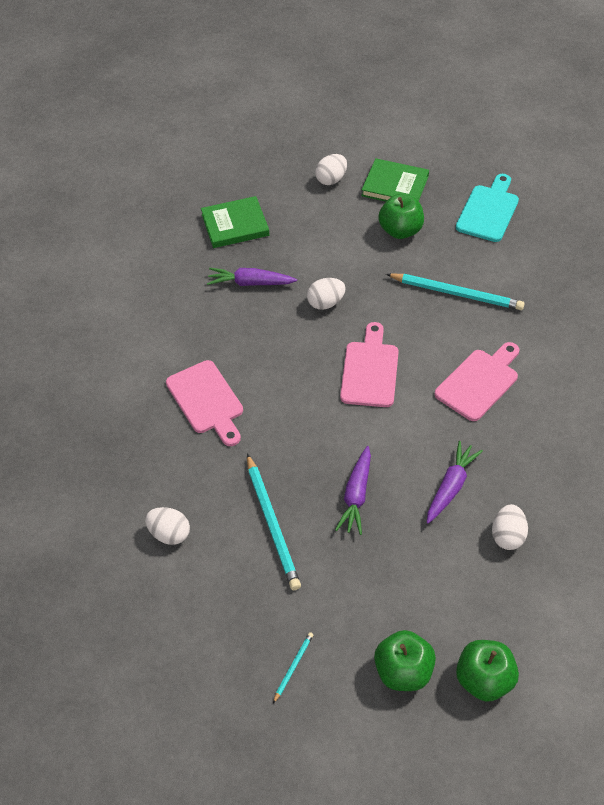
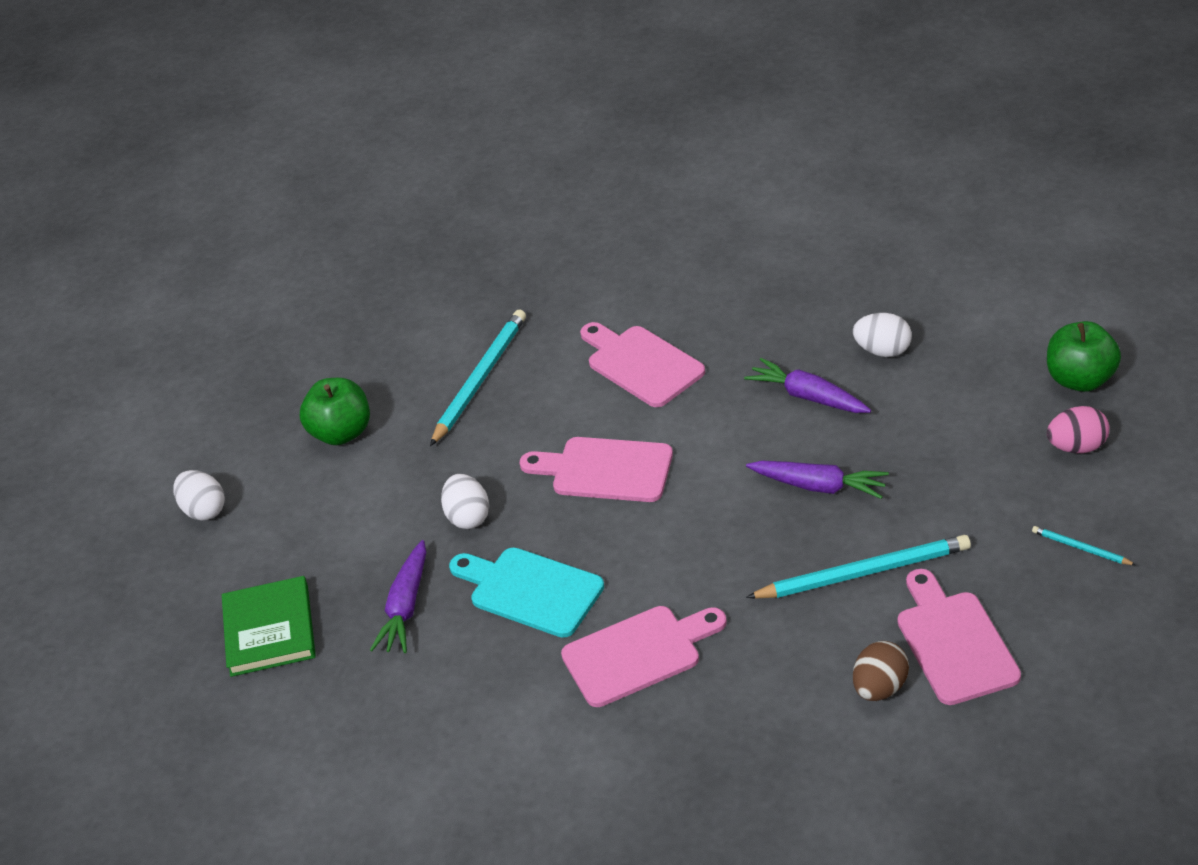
camera: 80 degrees left, 10 degrees down
white egg [145,507,190,545] -> brown egg [853,641,909,701]
green book [361,158,429,202] -> none
green apple [374,630,436,691] -> pink egg [1047,406,1109,453]
turquoise cutting board [456,174,519,242] -> turquoise cutting board moved to [449,547,604,638]
none -> pink cutting board [898,569,1021,705]

